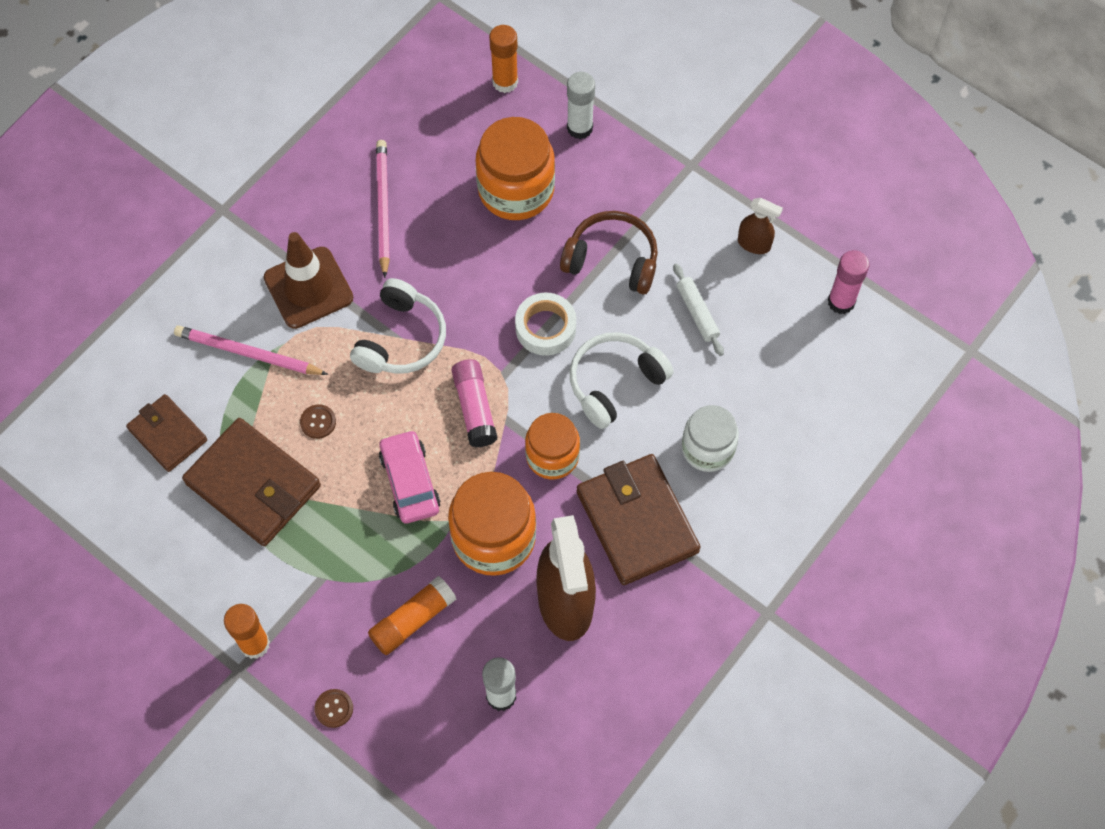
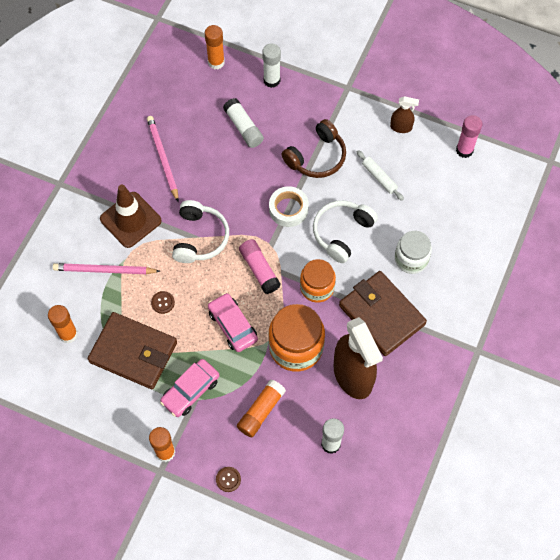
camera: 15 degrees left, 0 degrees up
brown wallet [126,394,207,472] -> orange glue stick [48,305,78,343]
orange jar [476,117,555,220] -> white glue stick [223,98,264,148]
brown headphones [560,211,658,295] -> brown headphones turned 135 degrees clockwise [282,119,346,178]
none -> pink car [160,359,220,417]

